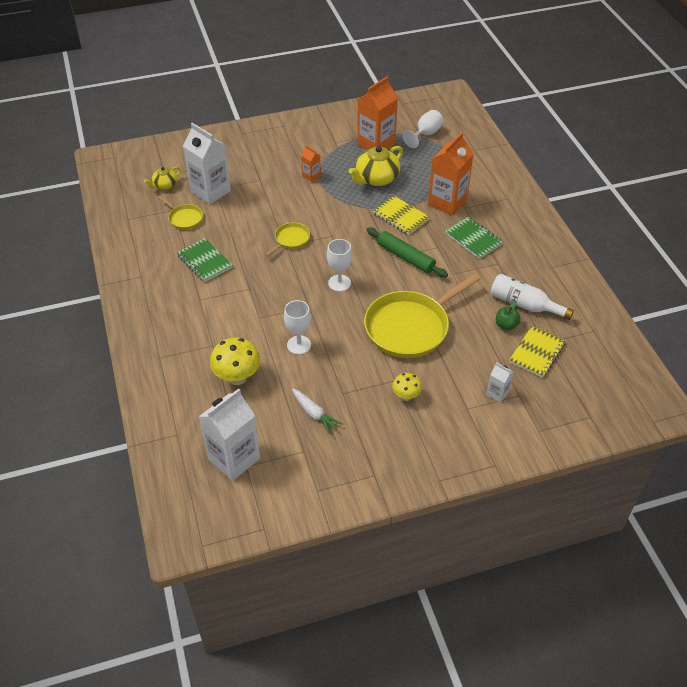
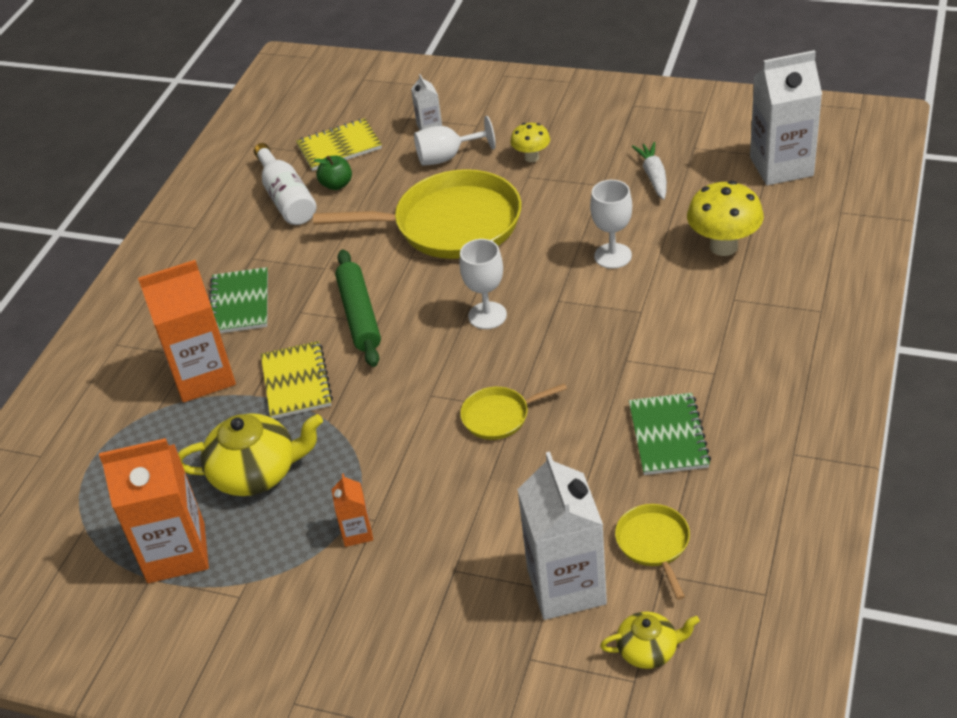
camera: 140 degrees left, 5 degrees down
white goblet [403,110,443,148] -> white goblet moved to [414,116,496,166]

